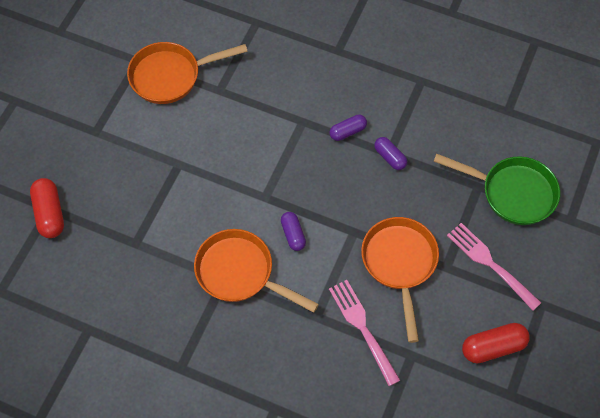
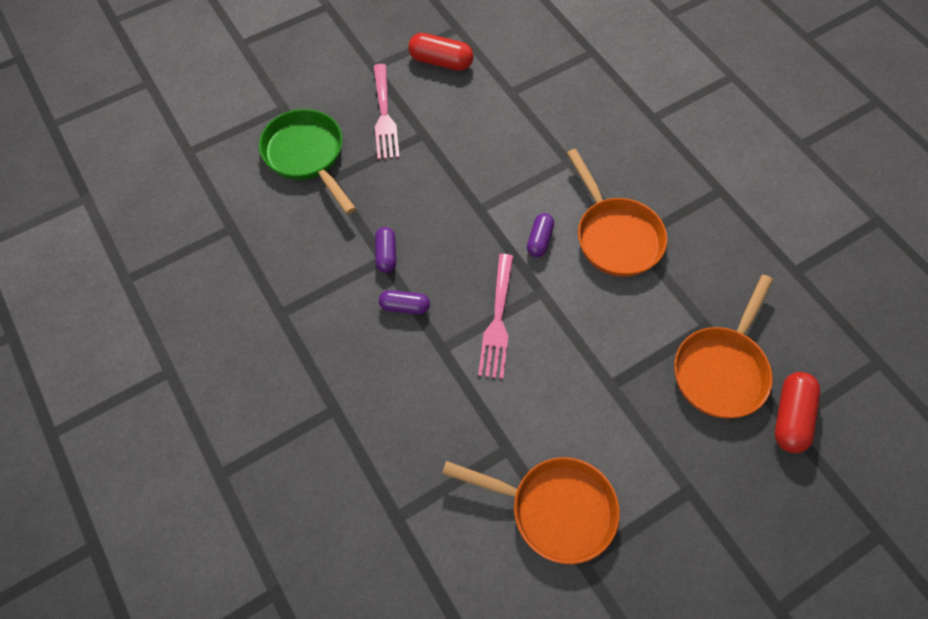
camera: 145 degrees left, 0 degrees up
pink fork [329,280,400,386] -> pink fork moved to [478,254,513,379]
orange pan [361,217,439,343] -> orange pan moved to [674,274,773,418]

